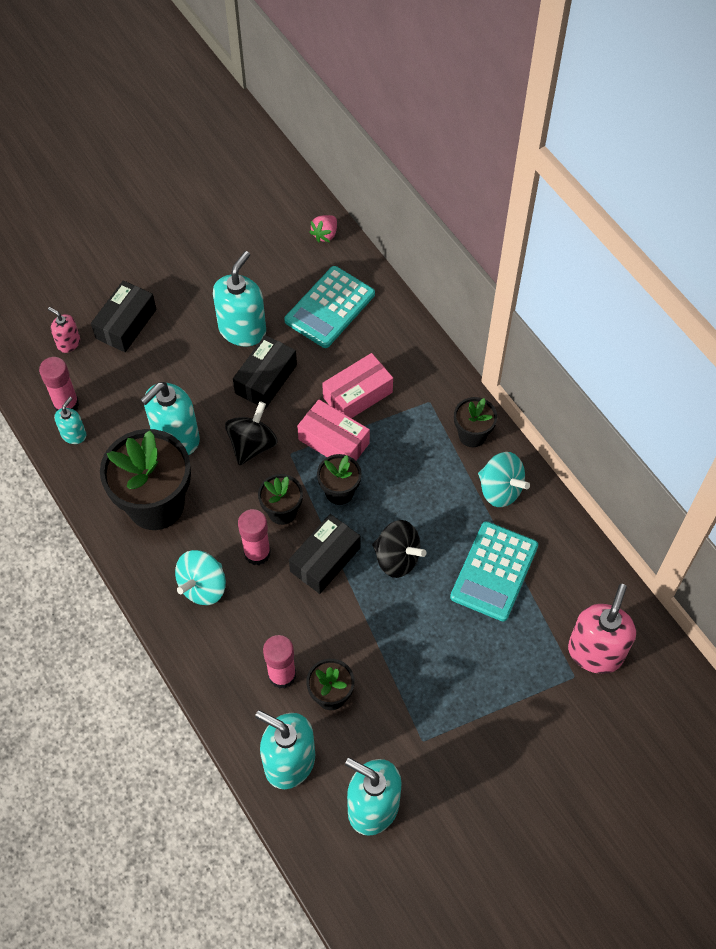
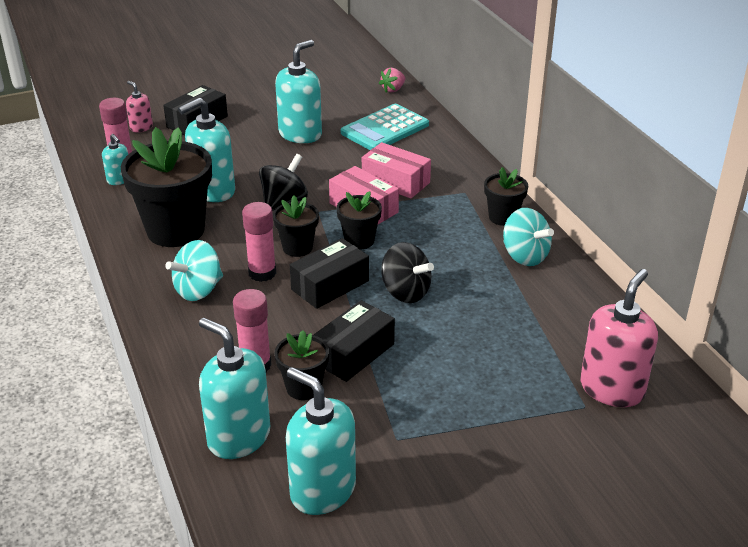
camera: 10 degrees right, 25 degrees down
turquoise soap dispenser [54,397,86,444] -> turquoise soap dispenser turned 105 degrees clockwise [102,134,128,185]
black box [233,335,297,409] -> black box moved to [314,300,395,382]
pink box [322,353,393,418] -> pink box turned 60 degrees clockwise [362,142,431,199]
turquoise calculator [450,521,538,621] -> none

